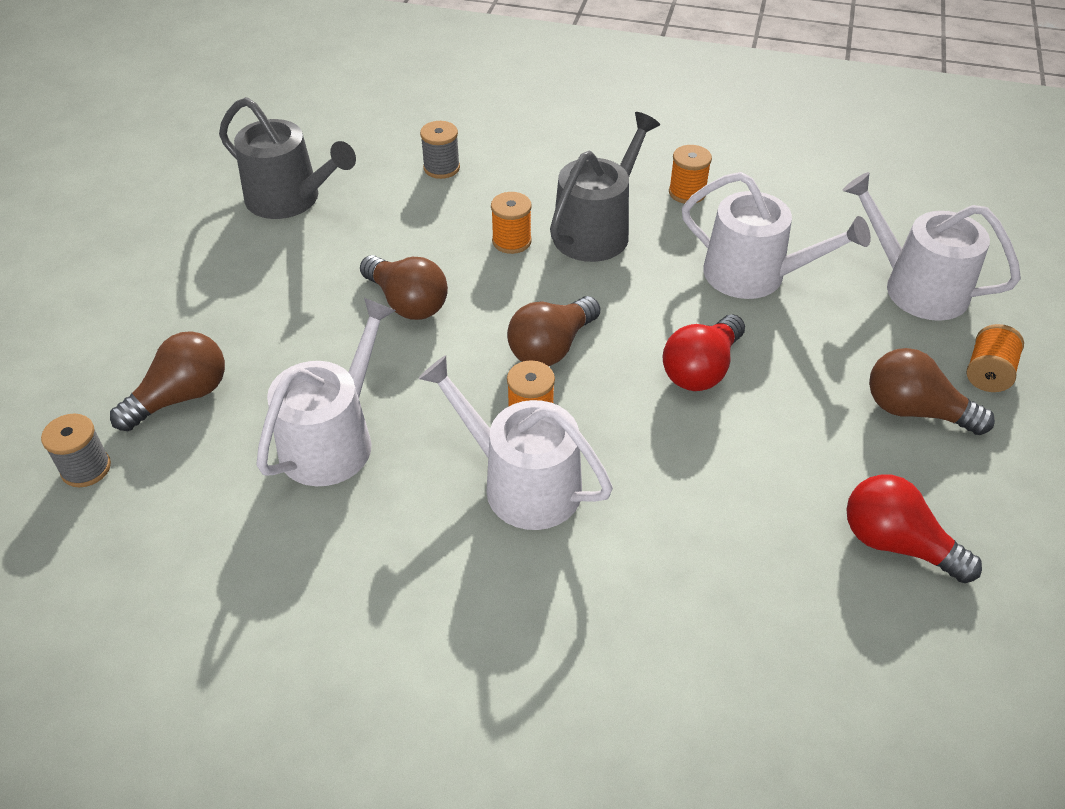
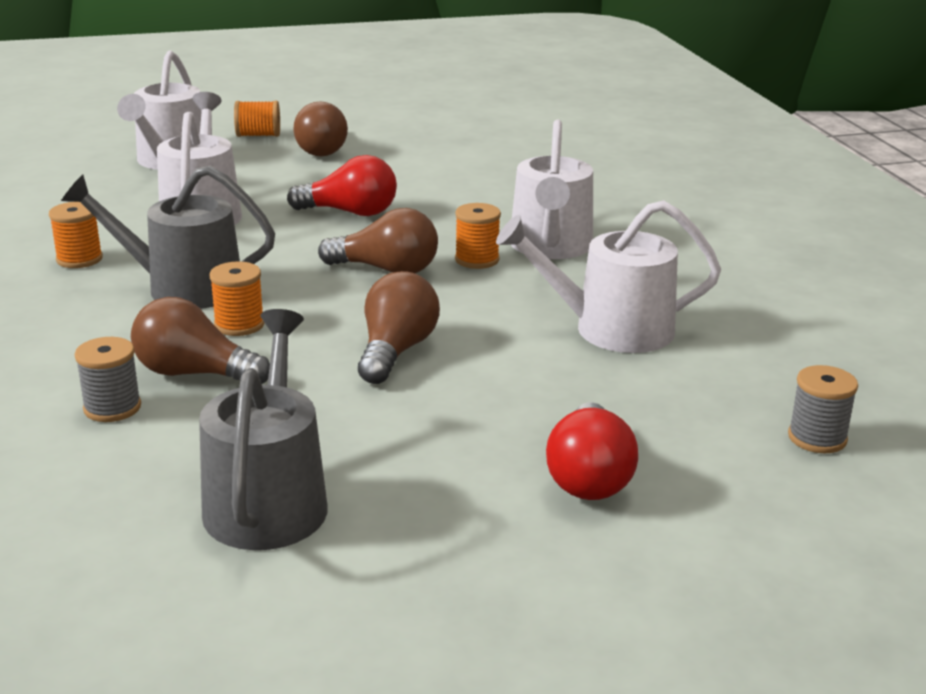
camera: 120 degrees left, 20 degrees down
brown light bulb [110,331,225,431] -> brown light bulb moved to [131,297,270,384]
red light bulb [846,474,982,583] -> red light bulb moved to [546,402,638,500]

